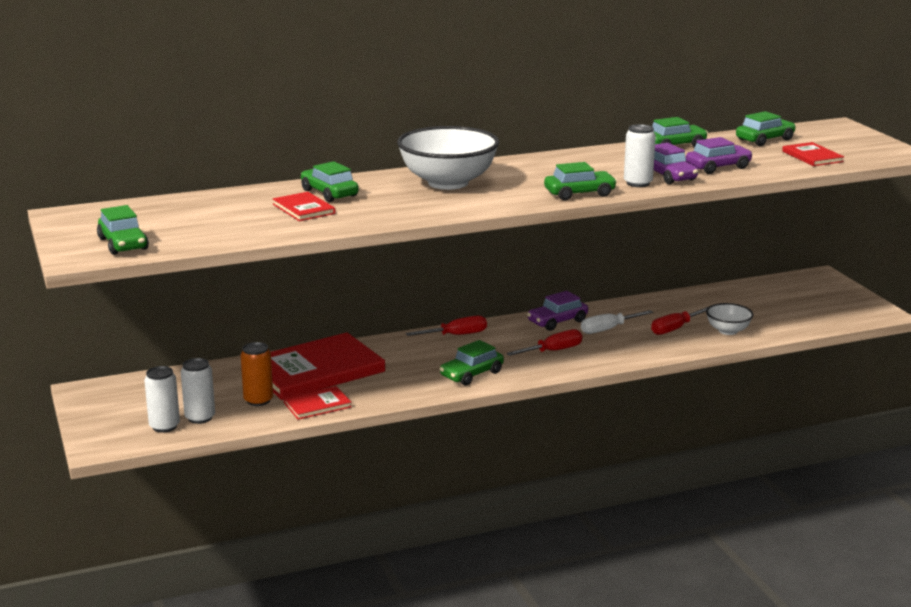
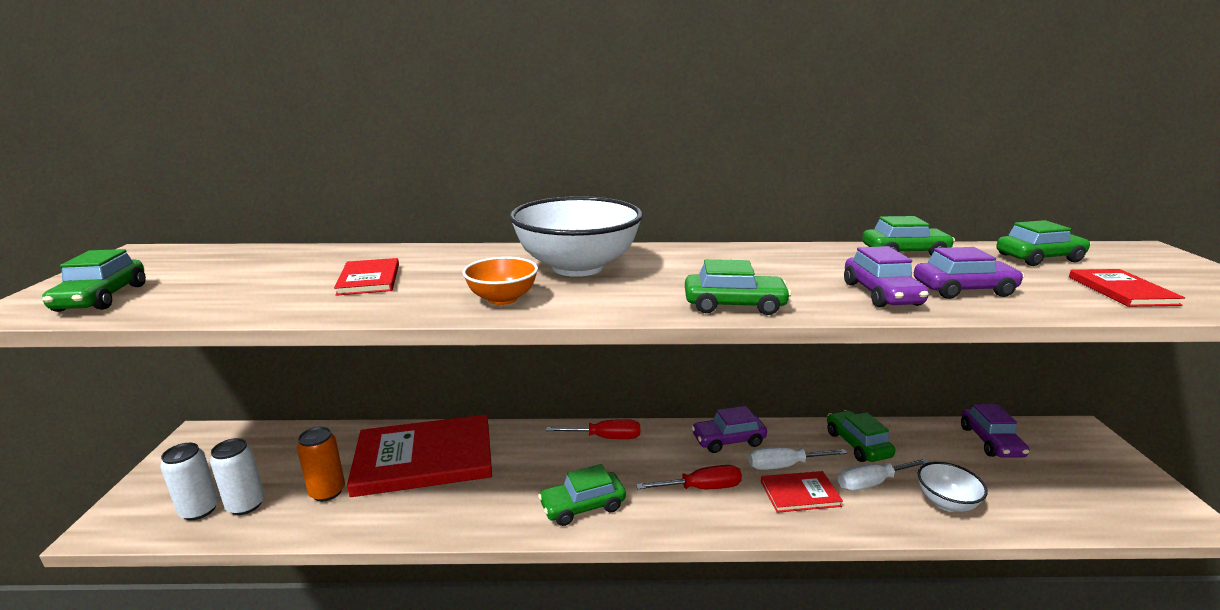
camera: 20 degrees right, 0 degrees up
red book [284,386,351,420] -> red book moved to [761,471,843,513]
green car [301,161,359,202] -> green car moved to [827,410,895,462]
white can [624,124,656,187] -> none
red screwdriver [651,307,708,335] -> white screwdriver [838,458,930,491]
none -> orange bowl [462,257,538,305]
none -> purple car [961,404,1029,458]

